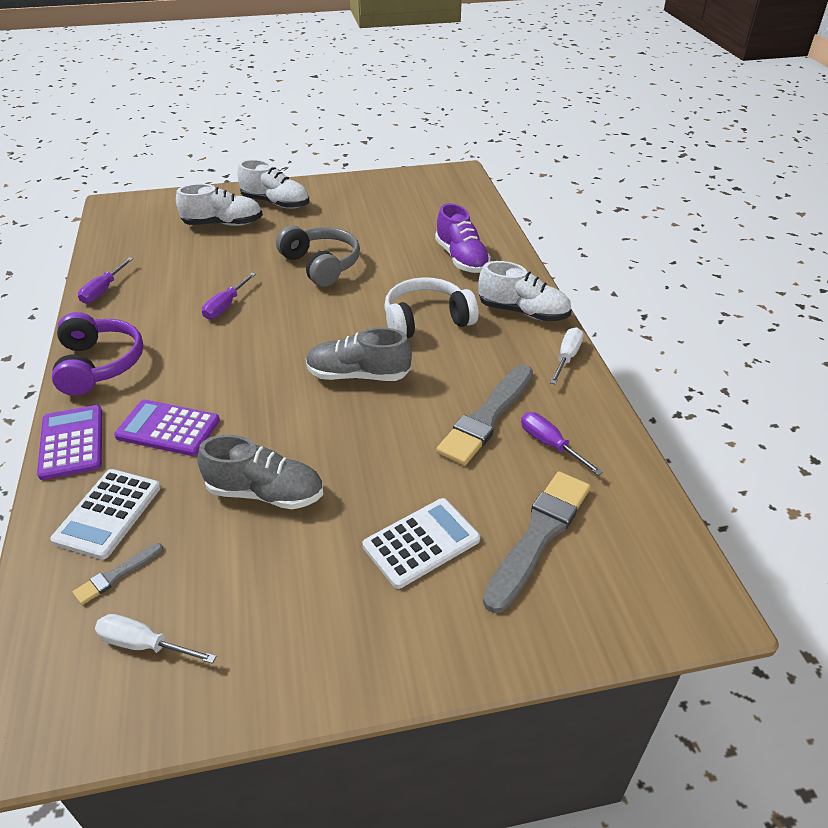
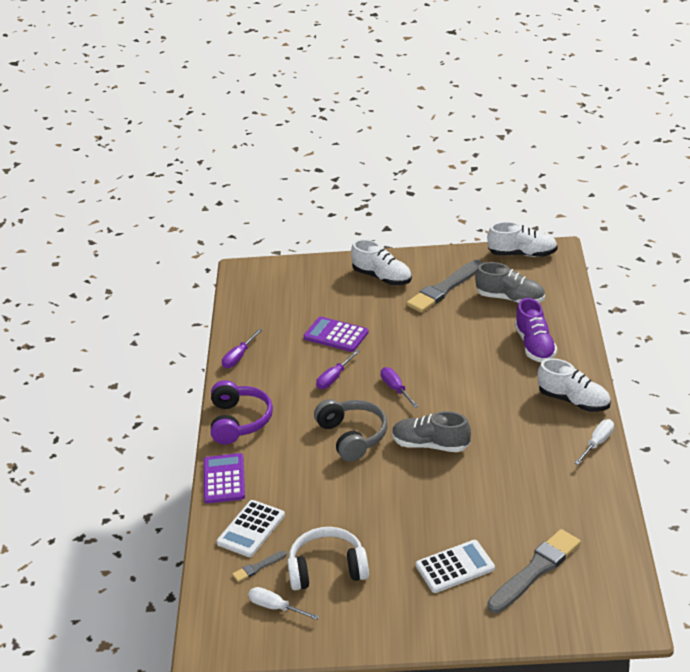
camera: 15 degrees right, 5 degrees down
purple calculator [114,400,220,456] -> purple calculator moved to [303,317,369,352]
white shoe [176,184,263,226] -> white shoe moved to [487,222,558,257]
grey shoe [197,434,323,509] -> grey shoe moved to [475,262,545,303]
grey headphones [276,225,360,287] -> grey headphones moved to [314,399,388,462]
white headphones [384,277,478,338] -> white headphones moved to [287,527,369,591]
grey brush [436,365,533,465] -> grey brush moved to [406,259,482,313]
purple screwdriver [521,412,603,476] -> purple screwdriver moved to [381,367,418,408]

